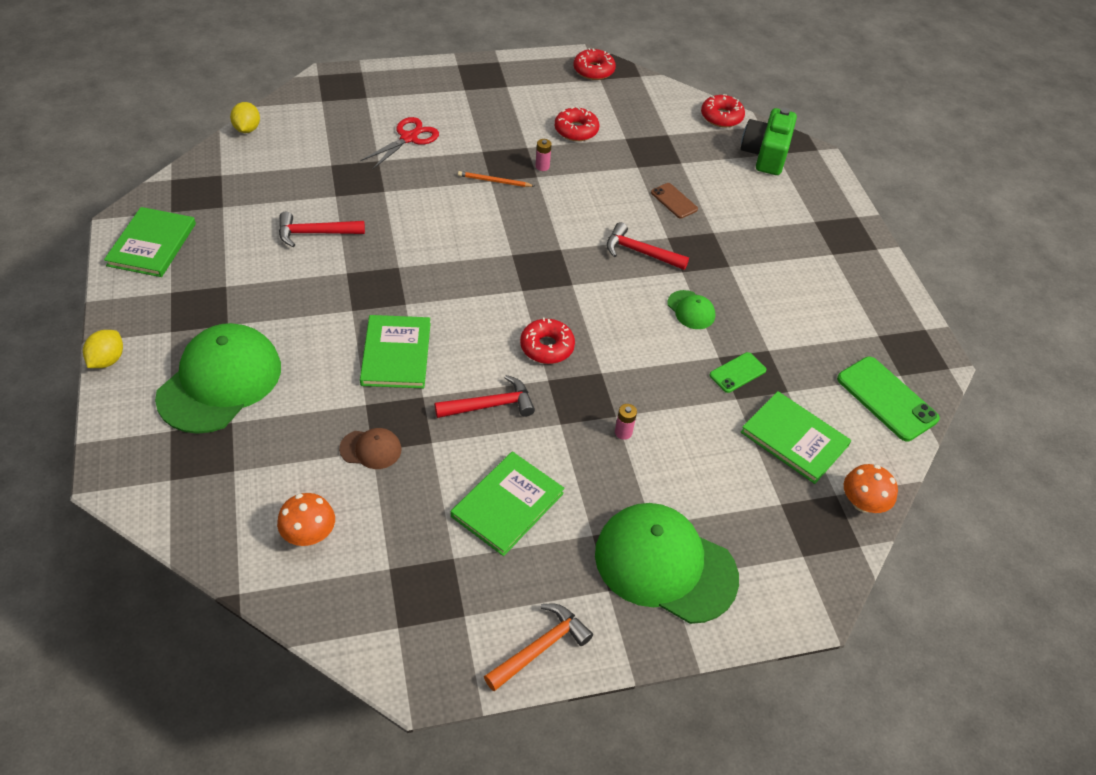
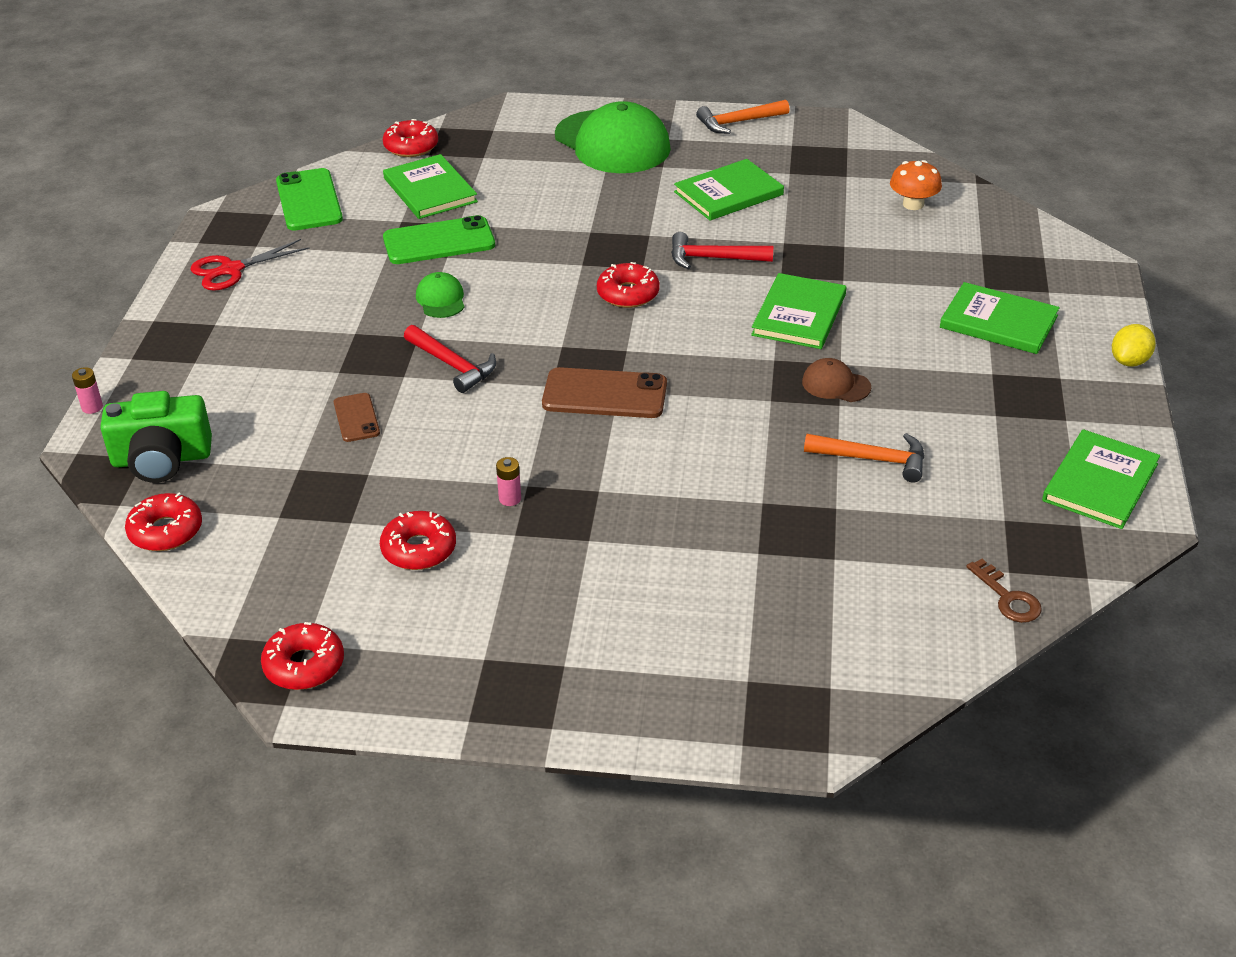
camera: 155 degrees left, 10 degrees down
green cap [155,323,281,434] -> green book [940,282,1060,354]
yellow lemon [230,102,260,133] -> none
red hammer [279,212,365,247] -> orange hammer [804,433,924,483]
brown cap [339,428,401,469] -> brown cap moved to [802,358,871,402]
red scissors [360,117,439,169] -> red scissors moved to [190,239,309,291]
orange pencil [458,171,534,187] -> none
pink battery [615,404,637,440] -> pink battery moved to [72,367,103,414]
green phone [710,352,766,393] -> green phone [383,215,495,264], size x1.77
green camera [741,108,797,175] -> green camera turned 45 degrees clockwise [100,391,212,483]
orange mushroom [844,464,898,513] -> red donut [383,119,438,157]
none -> brown phone [542,367,667,418]
none -> brown key [966,559,1042,623]

